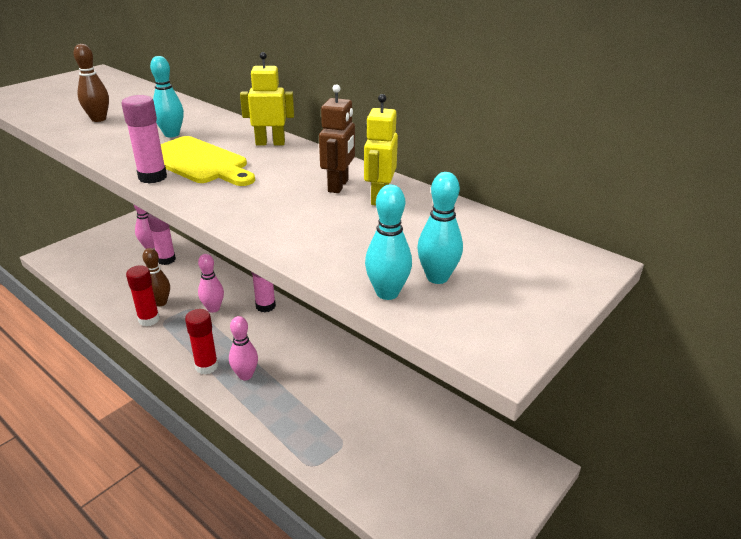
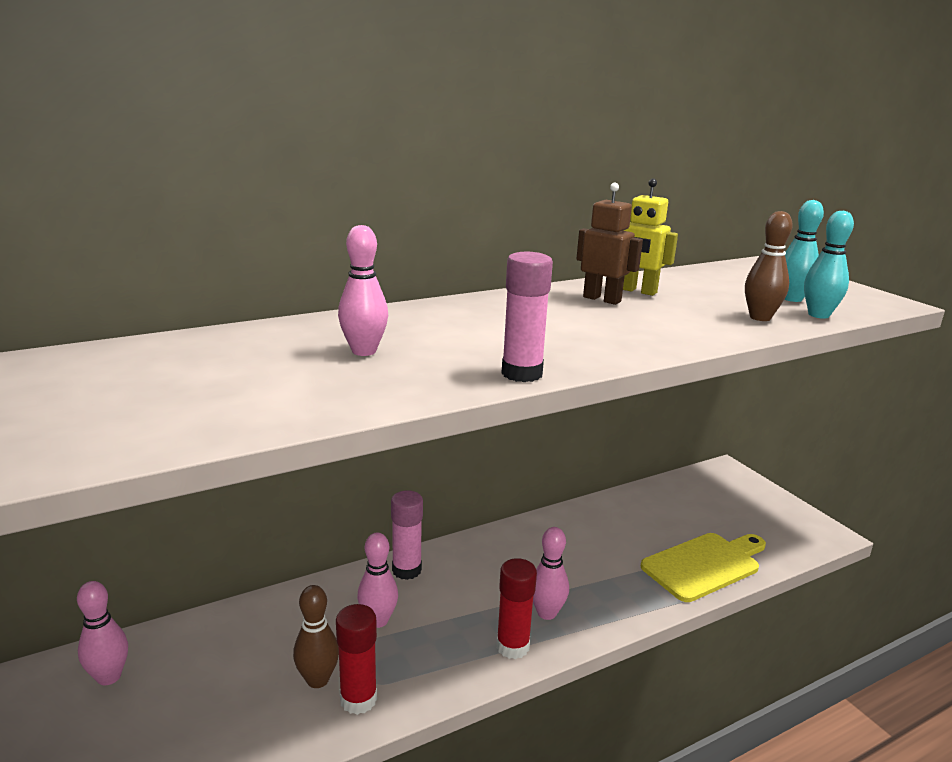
camera: 70 degrees left, 10 degrees down
brown bowling pin [74,44,109,122] -> brown bowling pin moved to [745,211,793,321]
pink glue stick [148,214,176,265] -> none
turquoise bowling pin [150,56,184,137] -> pink bowling pin [338,225,388,356]
yellow cutting board [161,136,255,186] -> yellow cutting board moved to [641,533,766,602]
yellow robot [240,52,294,145] -> none

